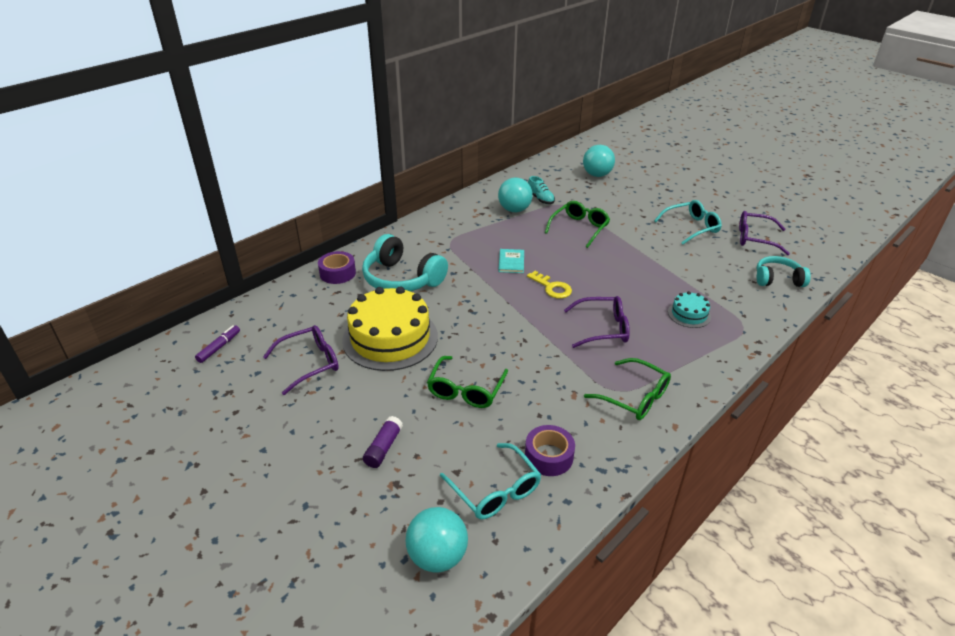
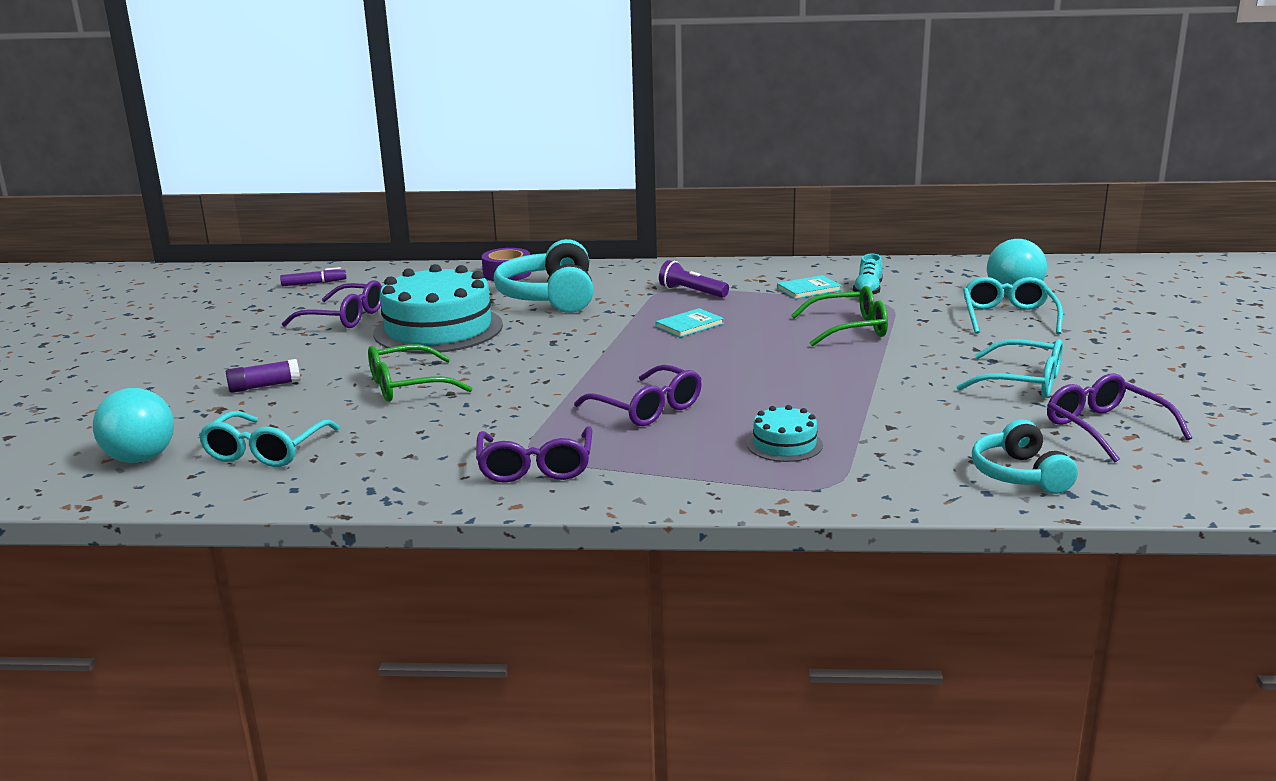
camera: 50 degrees right, 15 degrees down
yellow cake [342,287,438,371] -> turquoise cake [373,264,503,353]
turquoise ball [498,178,533,212] -> turquoise book [777,275,841,299]
purple tape [525,425,575,476] -> none
yellow key [527,271,572,299] -> none
green glasses [584,358,671,420] -> purple glasses [476,426,592,483]
turquoise headphones [756,256,811,287] -> turquoise headphones turned 150 degrees counterclockwise [972,419,1078,494]
none -> purple flashlight [659,260,729,298]
none -> turquoise glasses [963,277,1063,335]

